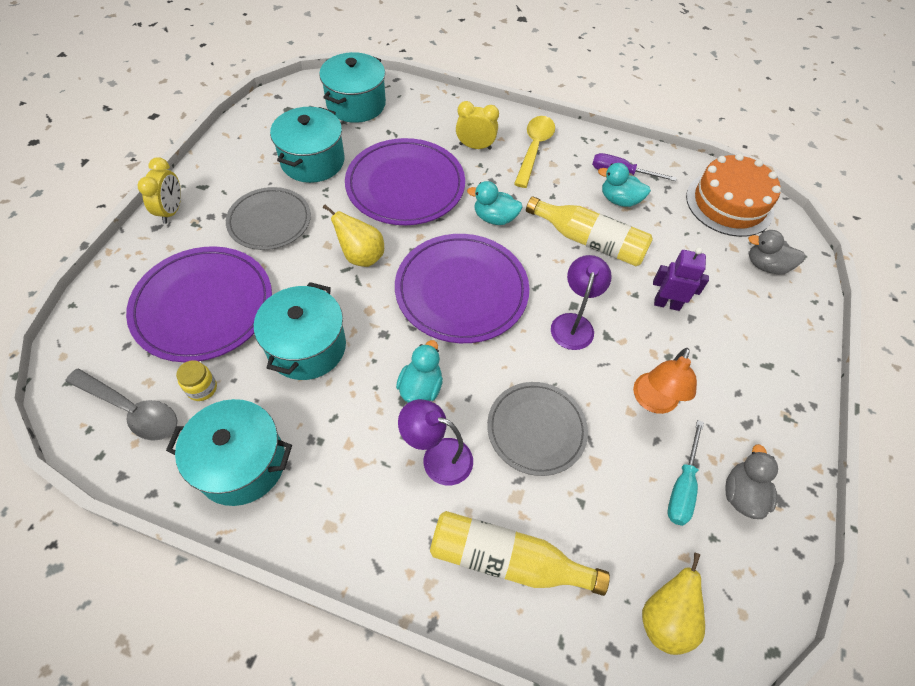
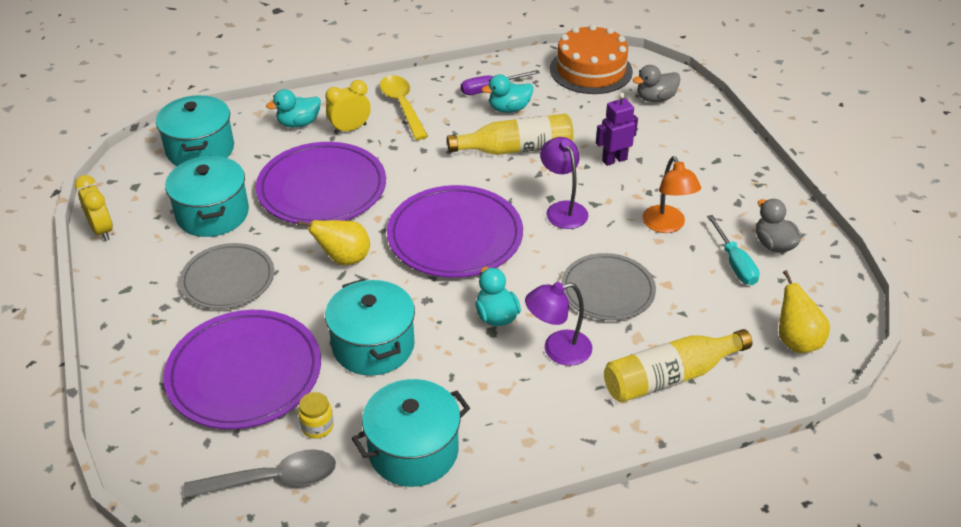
camera: 35 degrees left, 15 degrees down
yellow clock [138,157,181,224] -> yellow clock moved to [75,175,113,241]
turquoise duck [467,181,523,225] -> turquoise duck moved to [266,89,321,128]

